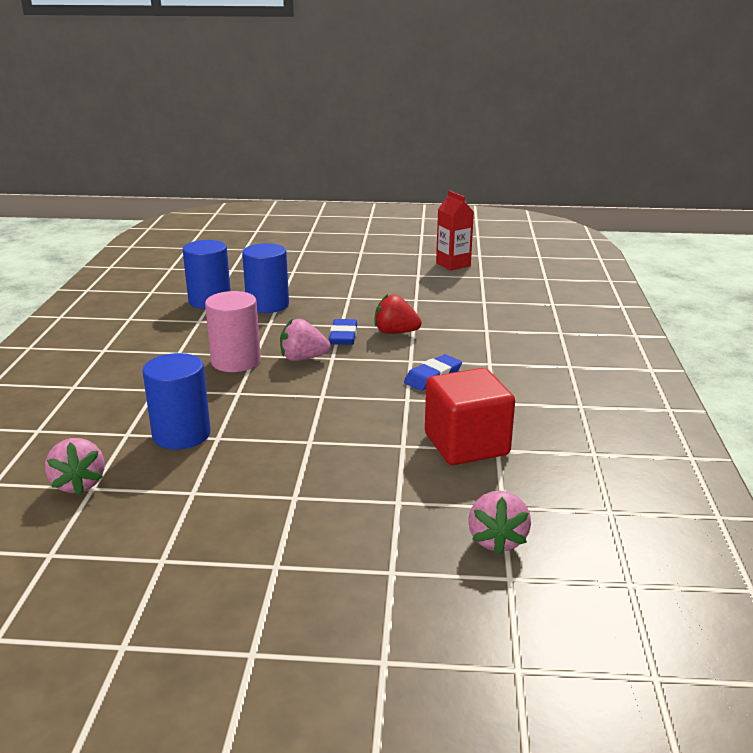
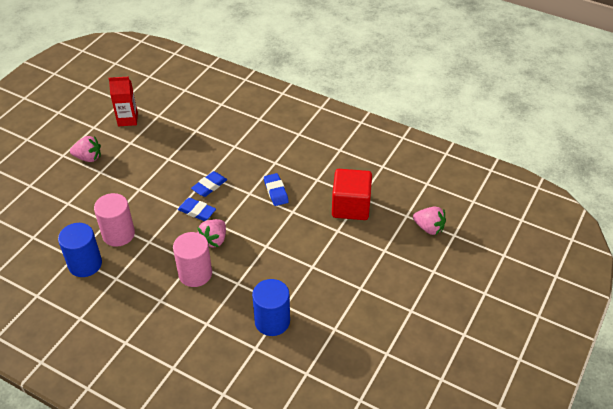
camera: 65 degrees left, 20 degrees up
pink strawberry [45,438,104,495] -> pink strawberry moved to [70,136,101,162]
blue cylinder [242,243,289,313] -> pink cylinder [94,193,135,247]
red strawberry [375,294,422,334] -> blue eraser [191,171,227,197]

